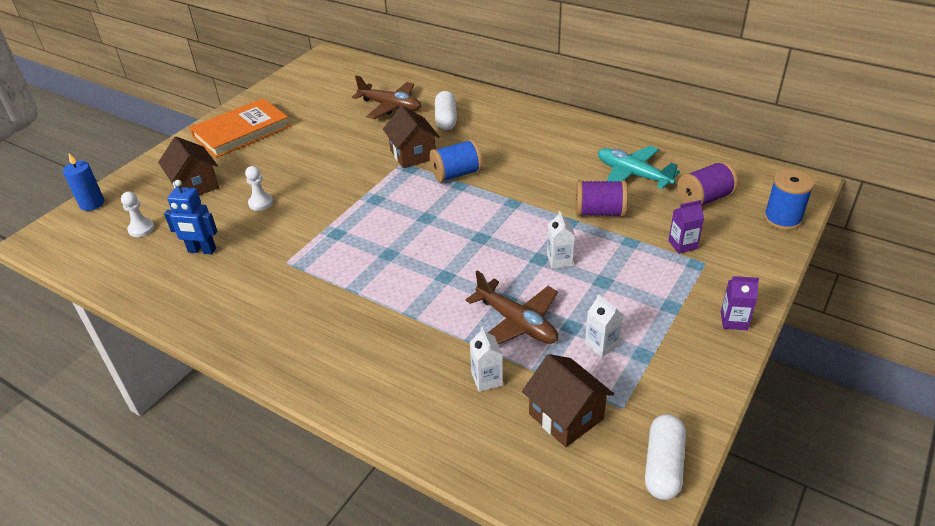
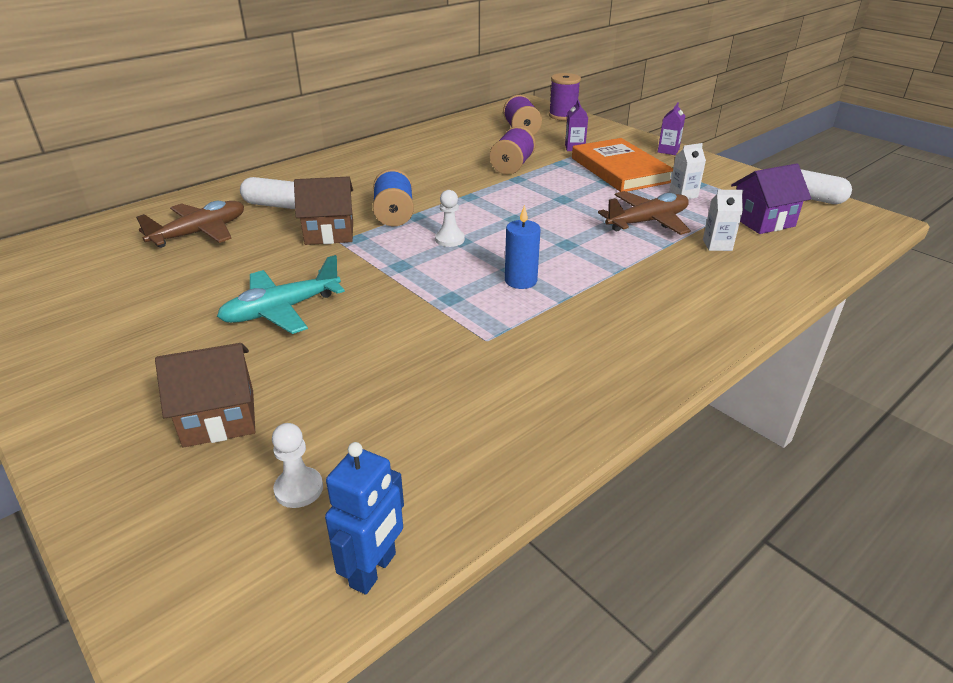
camera: 75 degrees left, 5 degrees down
blue candle [63,153,104,211] -> blue candle moved to [505,205,541,289]
blue robot [164,180,217,255] -> blue robot moved to [325,442,404,594]
orange book [190,98,290,158] -> orange book moved to [572,138,673,192]
white pawn [245,166,273,211] -> white pawn moved to [435,190,465,247]
brown house [522,354,614,447] -> purple house [731,163,811,234]
white carton [547,211,575,268] -> none
turquoise plane [598,146,680,189] -> turquoise plane moved to [217,255,345,334]
blue spool [764,169,814,230] -> purple spool [549,73,581,120]

